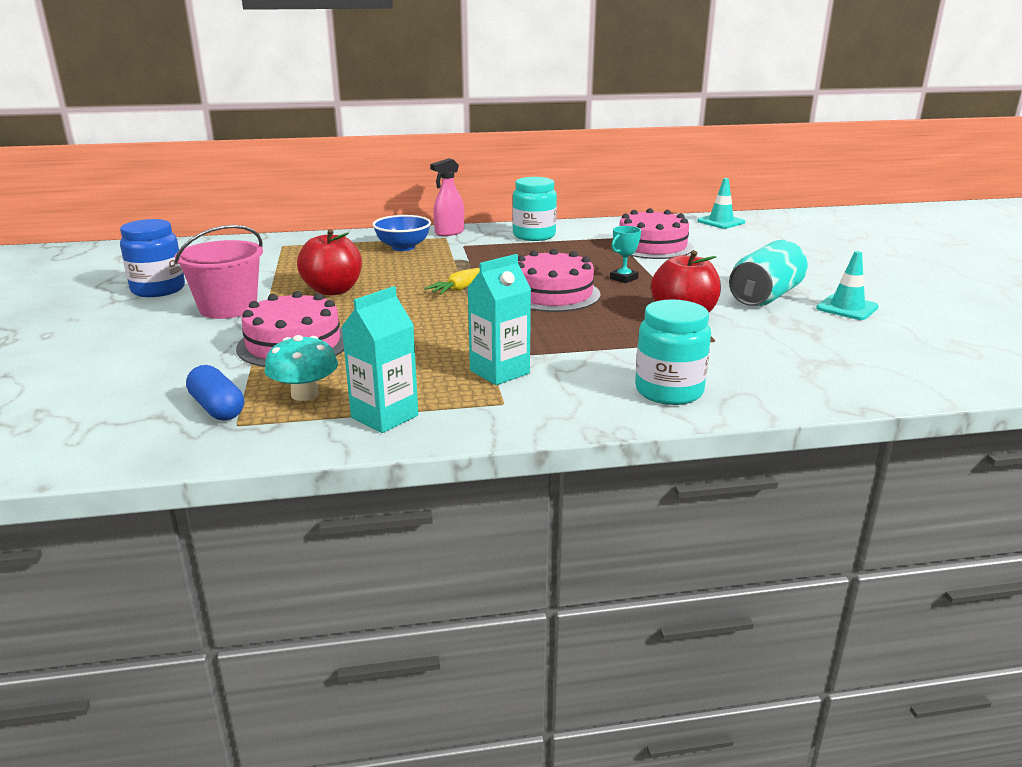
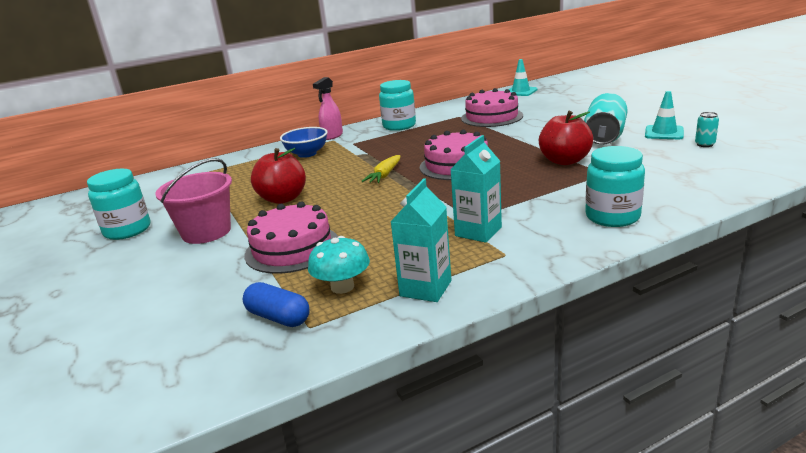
camera: 15 degrees left, 0 degrees up
blue jar [120,219,185,297] -> turquoise jar [87,169,150,240]
turquoise trophy [610,226,641,283] -> none
none -> turquoise can [695,112,719,147]

